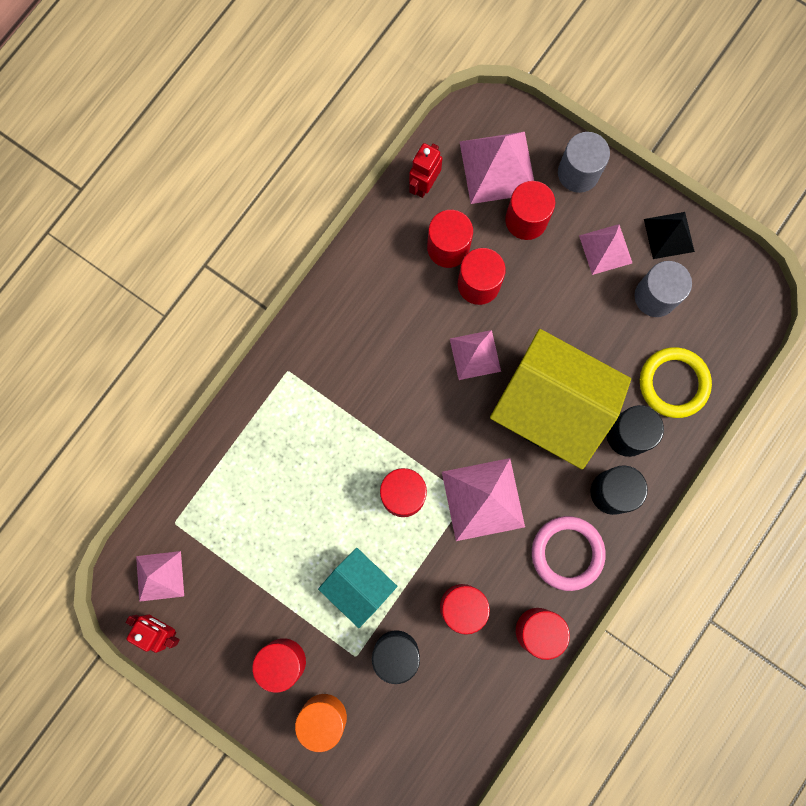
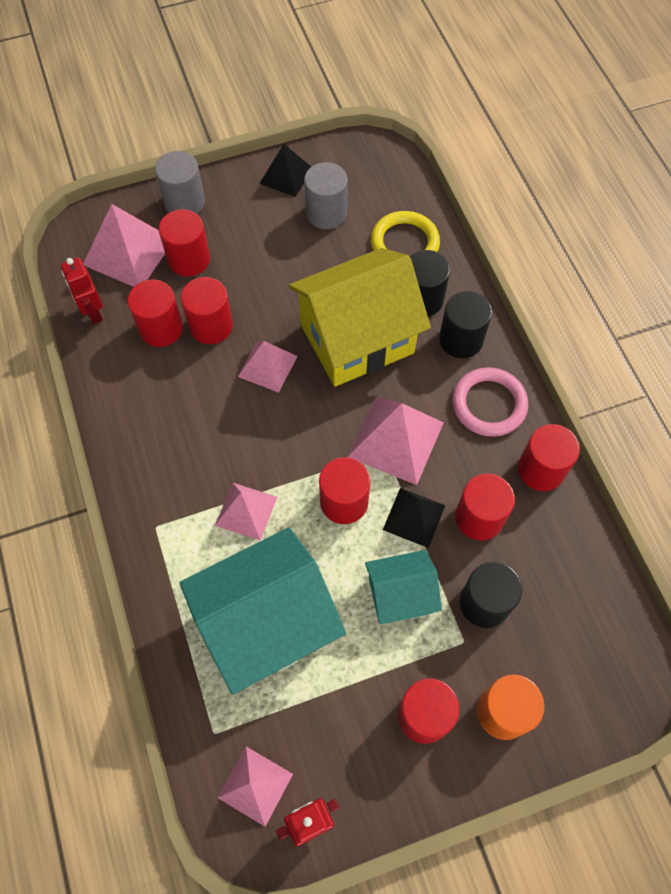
camera: 55 degrees left, 15 degrees down
pink pyramid [579,224,632,275] -> pink pyramid moved to [215,483,277,541]
none -> turquoise house [180,527,346,695]
none -> black pyramid [383,488,445,548]

